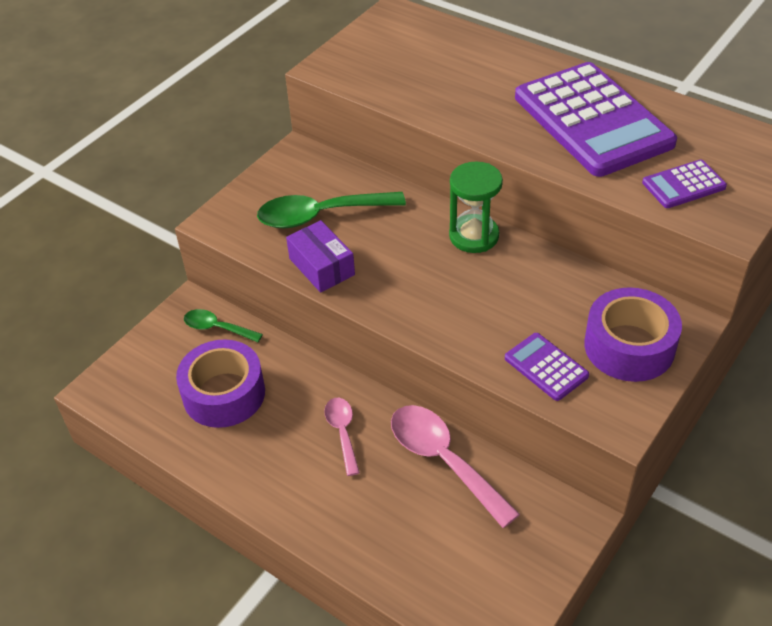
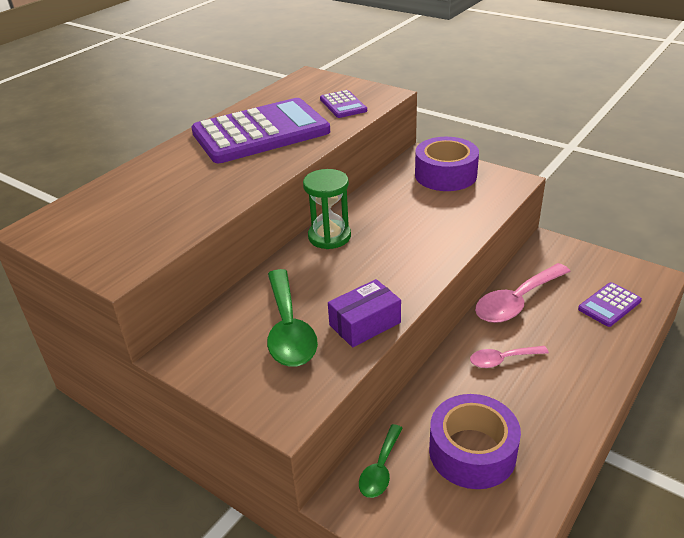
camera: 90 degrees left, 10 degrees down
purple calculator [505,333,589,401] -> purple calculator moved to [578,282,642,327]

